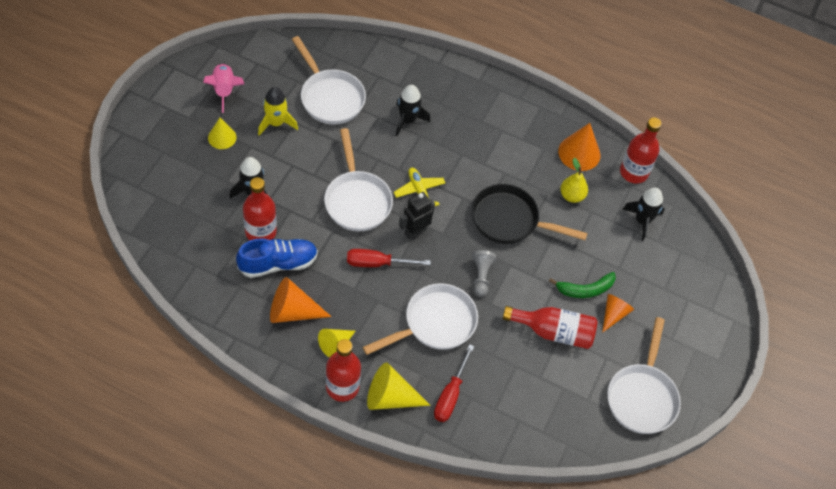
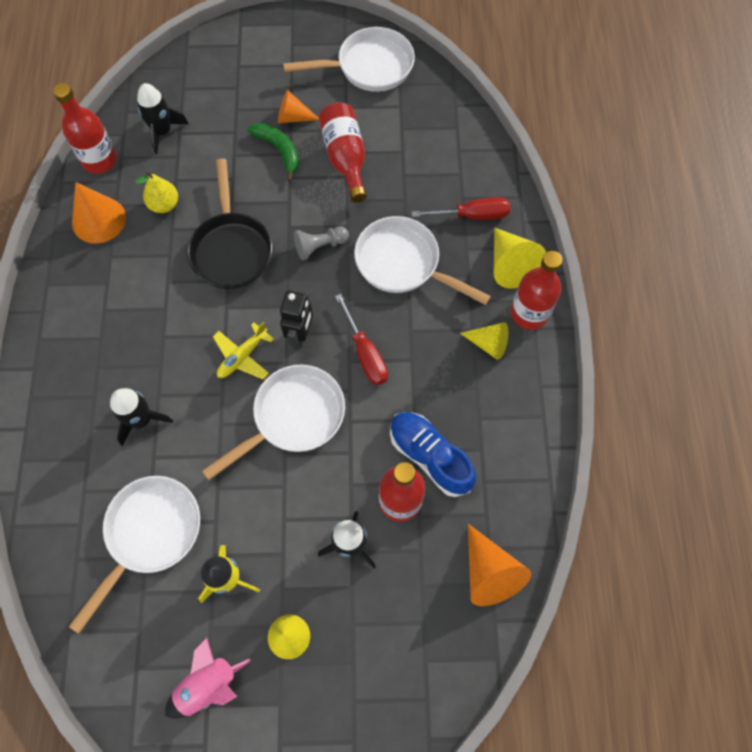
camera: 110 degrees left, 10 degrees up
orange cone [270,277,332,323] -> orange cone moved to [468,524,531,606]
black robot [399,192,435,239] -> black robot turned 105 degrees counterclockwise [280,290,313,348]

